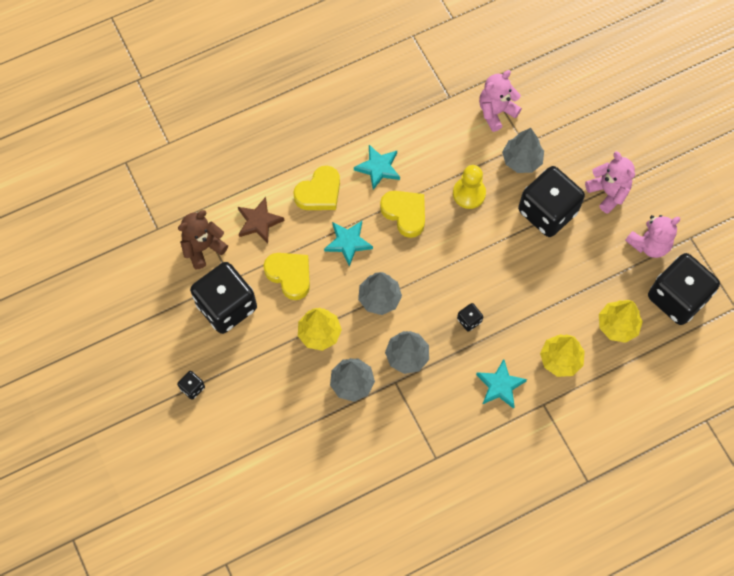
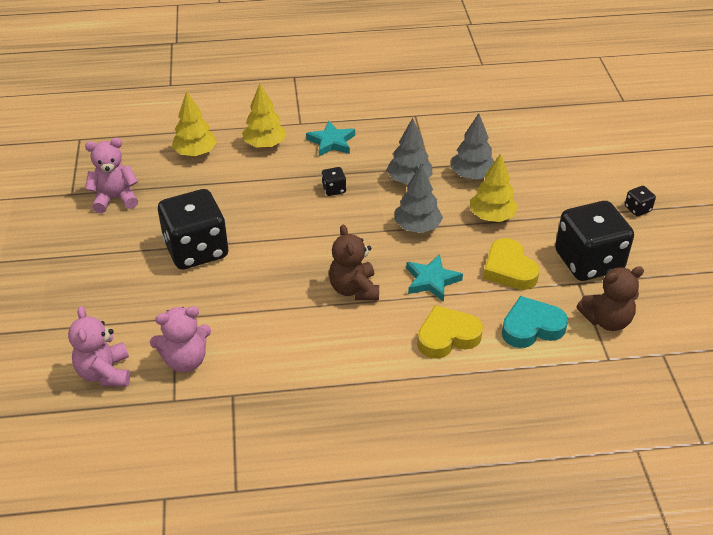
camera: 160 degrees left, 25 degrees down
brown star [238,197,285,243] -> turquoise heart [502,296,568,348]
turquoise star [354,145,400,190] -> none
yellow heart [380,191,425,238] -> brown teddy bear [329,224,379,300]
yellow pawn [453,165,486,209] -> none
grey tree [502,128,544,173] -> none
pink teddy bear [585,151,635,214] -> pink teddy bear moved to [68,306,130,387]
black dice [648,253,720,325] -> none

